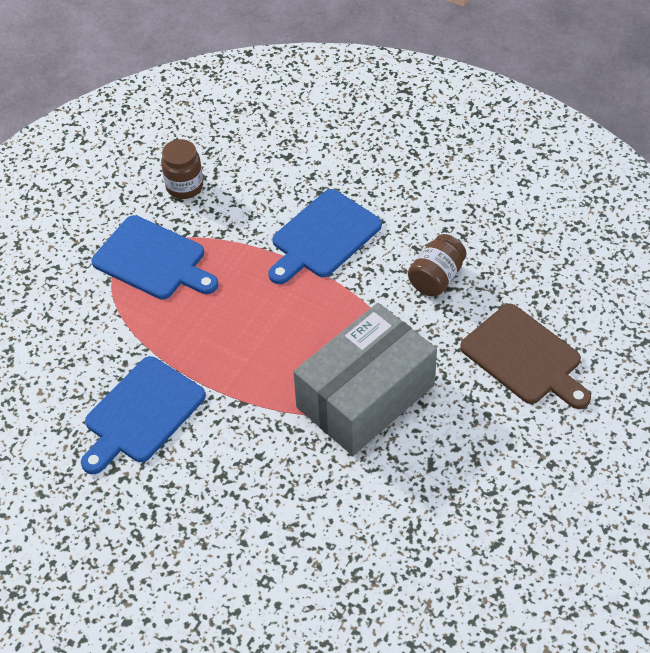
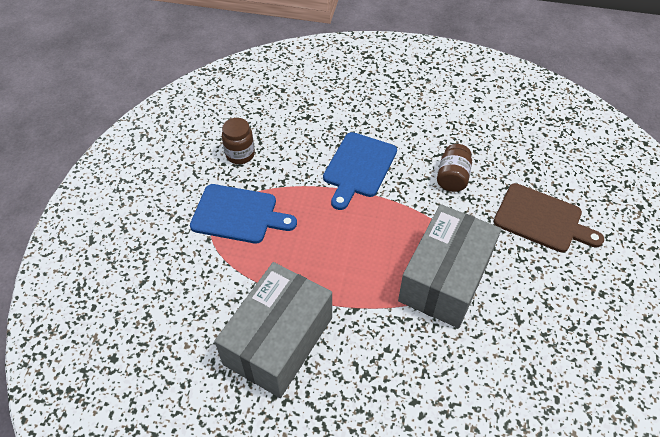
camera: 20 degrees left, 0 degrees up
blue cutting board [81,356,206,474] -> grey box [214,262,332,398]

